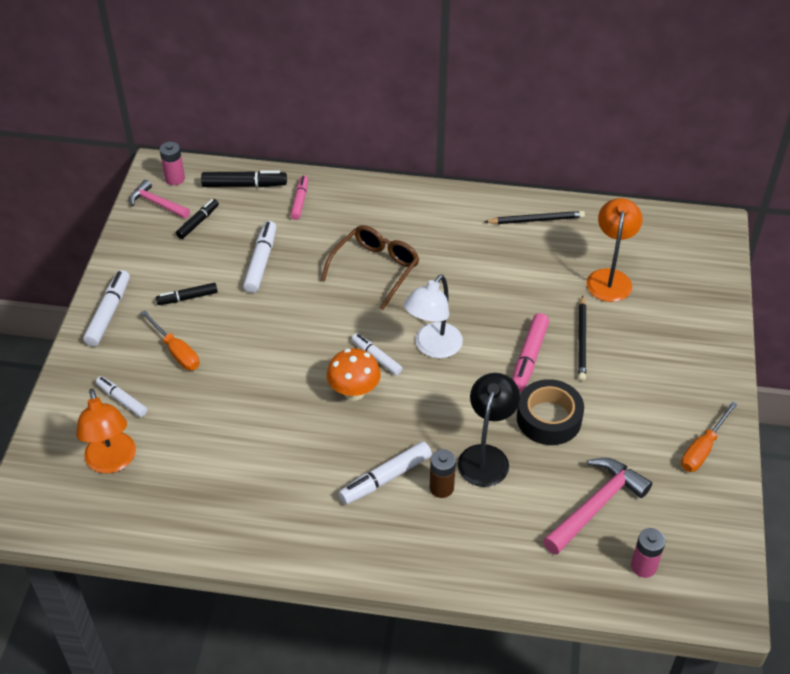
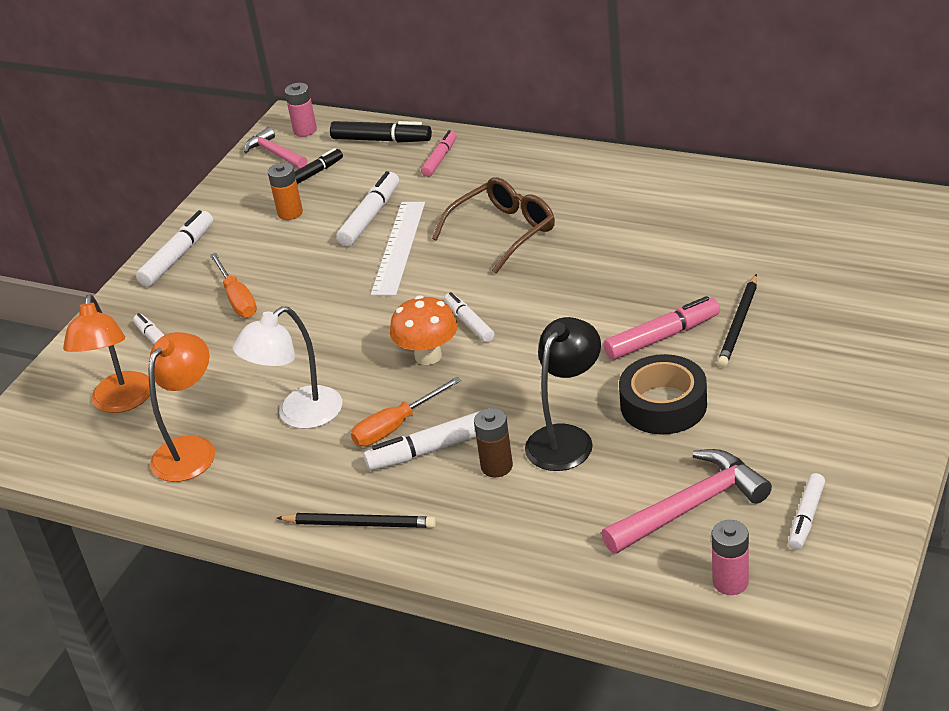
camera: 20 degrees right, 10 degrees down
black marker [156,283,218,305] -> none
white lamp [404,275,463,358] -> white lamp moved to [232,306,342,429]
black pencil [484,211,585,224] -> black pencil moved to [277,513,436,528]
pink marker [512,313,549,392] -> pink marker turned 150 degrees counterclockwise [603,296,720,360]
orange lamp [586,198,642,302] -> orange lamp moved to [148,332,215,482]
orange screwdriver [681,401,737,472] -> orange screwdriver moved to [351,377,461,447]
none -> orange battery [268,163,303,220]
none -> white ruler [371,202,425,296]
none -> white marker [788,473,825,550]

